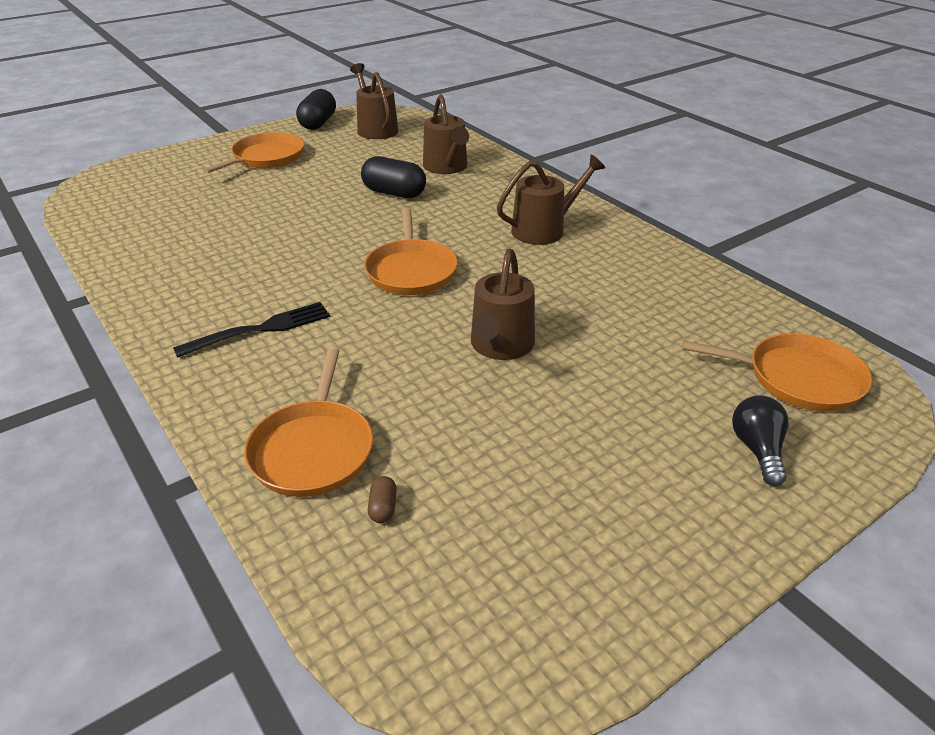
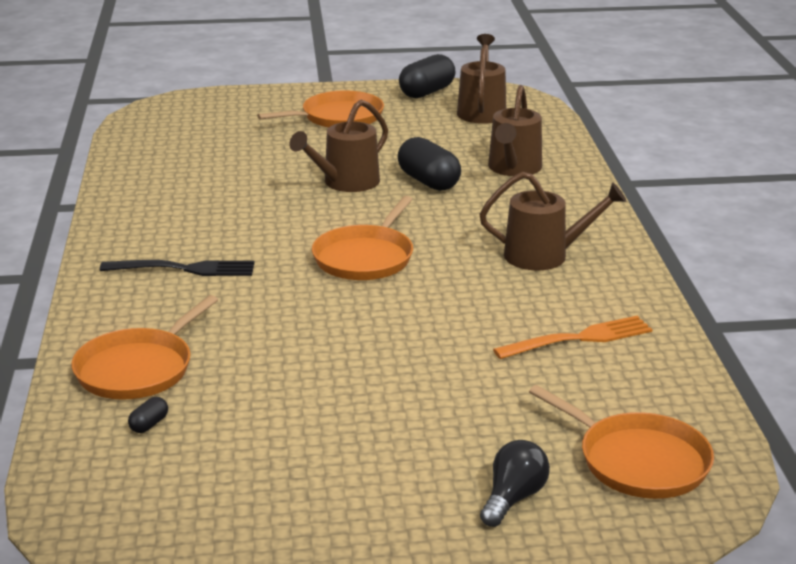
camera: 30 degrees right, 10 degrees down
brown capsule [368,476,397,523] -> black capsule [128,397,168,433]
brown watering can [471,248,535,360] -> brown watering can moved to [289,100,388,192]
none -> orange fork [493,316,653,359]

